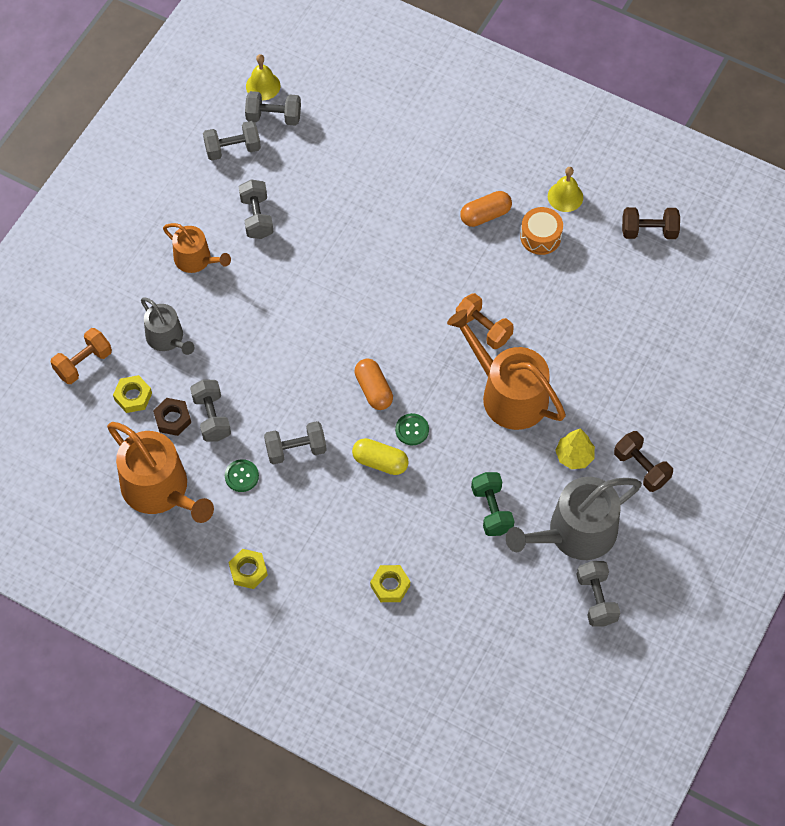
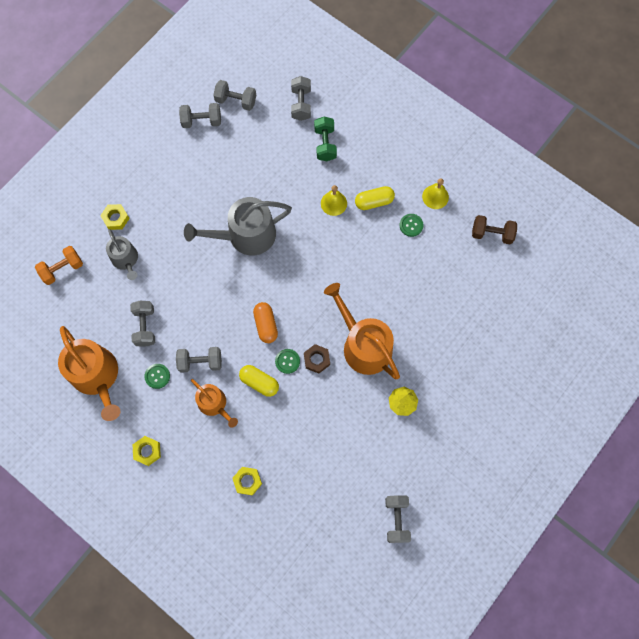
camera: 10 degrees right, 10 degrees up
yellow nut [113,375,152,413] -> yellow nut moved to [100,204,130,230]
brown nut [153,398,191,436] -> brown nut moved to [304,344,330,374]
orange watering can [163,223,231,273] -> orange watering can moved to [191,379,238,428]
grey dumbbell [239,179,274,239] -> grey dumbbell moved to [291,76,311,121]
yellow bell [246,54,280,100] -> yellow bell moved to [321,185,347,216]
orange dumbbell [456,293,514,349] -> none
orange capsule [460,191,512,227] -> yellow capsule [355,186,395,210]
green dumbbell [471,472,515,536] -> green dumbbell moved to [314,117,337,161]
grey watering can [506,477,642,560] -> grey watering can moved to [184,197,292,255]
orange drum [520,207,563,255] -> green button [400,214,424,237]
brown dumbbell [614,431,673,492] -> none

